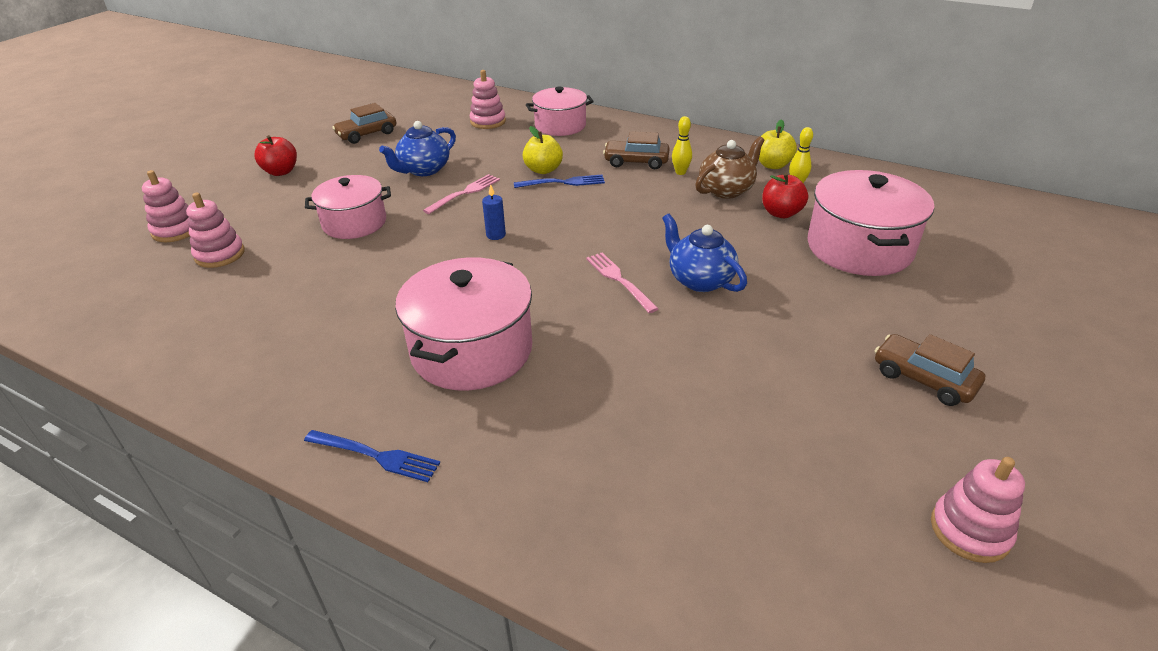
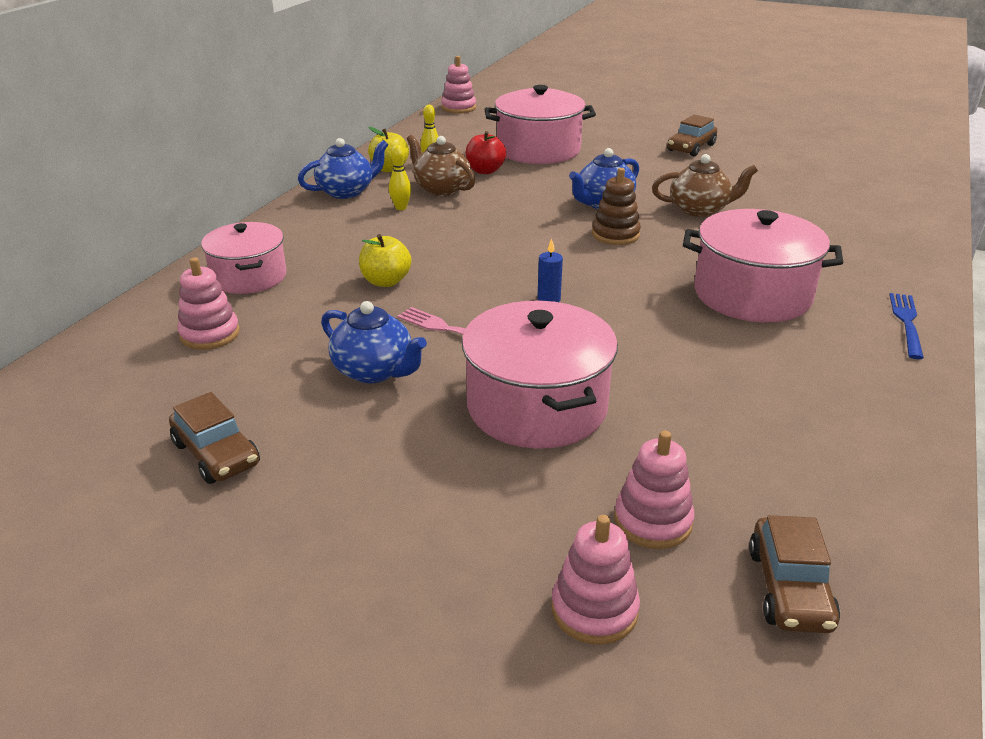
camera: 95 degrees left, 5 degrees down
red apple [254,135,297,176] -> none
pink pot [305,175,391,239] -> pink pot [462,301,618,449], size x1.51
blue fork [514,175,605,188] -> none
pink fork [586,253,659,313] -> brown stacking toy [592,168,641,245]
brown car [603,131,669,169] -> brown car moved to [749,515,840,633]
pink stacking toy [931,457,1025,563] -> pink stacking toy moved to [441,56,476,113]
none -> blue teapot [298,138,388,199]
none -> brown teapot [652,154,758,217]

